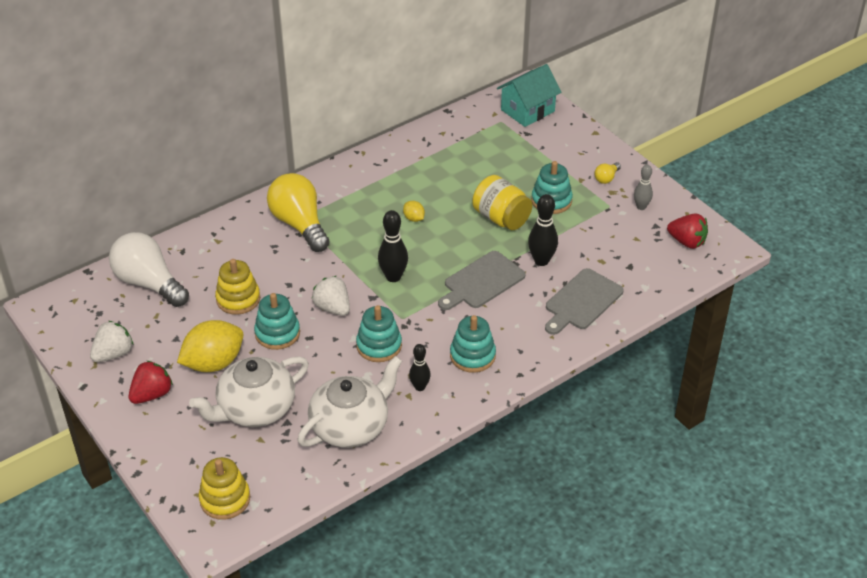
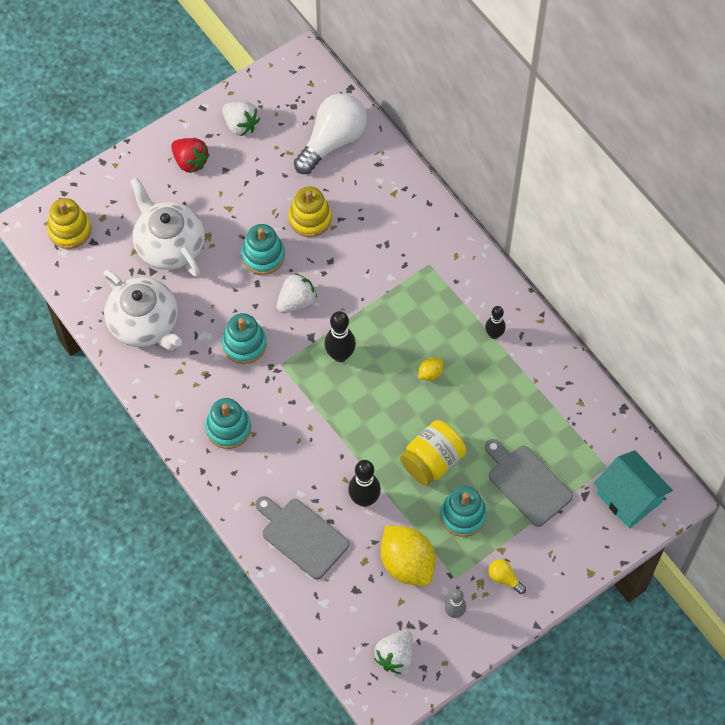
camera: 90 degrees right, 20 degrees up
yellow lemon [177,320,243,372] -> yellow lemon moved to [381,525,435,586]
yellow light bulb [267,173,330,252] -> none
black bowling pin [409,344,431,391] -> black bowling pin moved to [485,306,506,339]
grey cutting board [438,251,525,310] -> grey cutting board moved to [485,439,573,527]
red strawberry [667,213,708,249] -> white strawberry [374,630,413,674]

